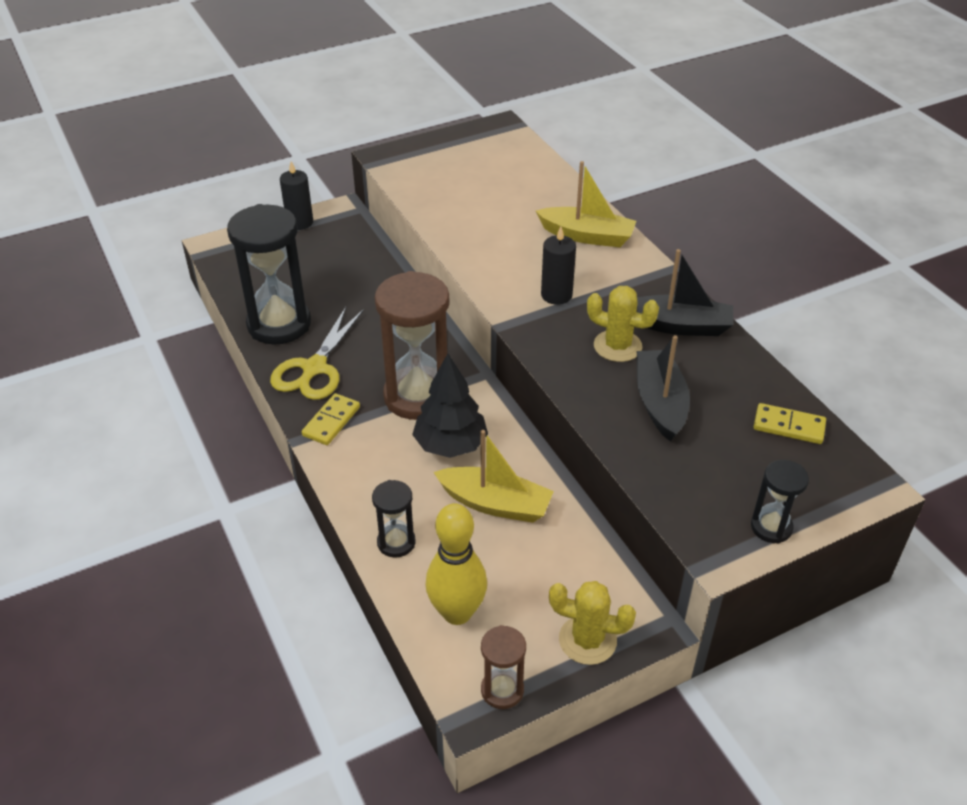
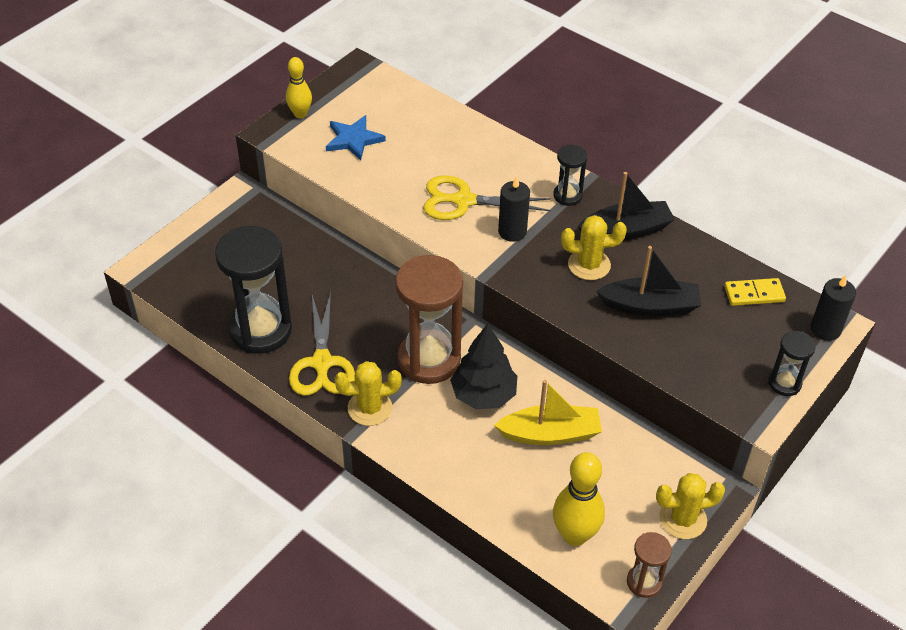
camera: 25 degrees left, 5 degrees up
black candle [280,161,313,230] -> black candle moved to [811,275,856,341]
yellow domino [302,393,360,445] -> yellow cactus [335,361,402,426]
black hourglass [372,480,416,558] -> black hourglass moved to [553,145,588,206]
yellow boat [536,161,637,247] -> none
black boat [637,335,690,442] -> black boat turned 120 degrees clockwise [596,246,701,316]
none -> yellow bowling pin [286,57,312,118]
none -> blue star [326,115,386,161]
none -> yellow scissors [423,176,551,220]

